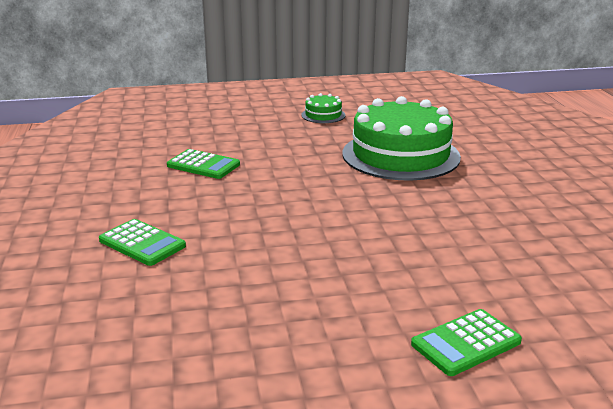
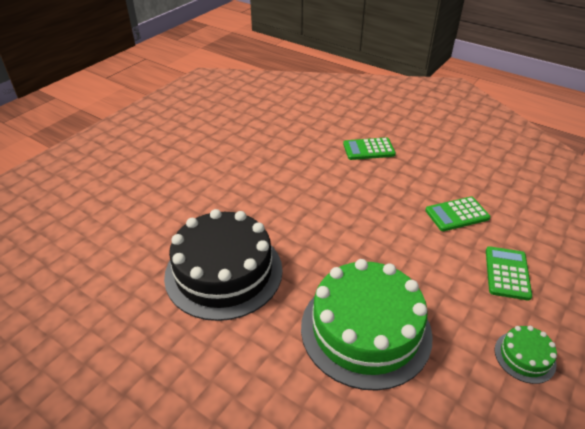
camera: 135 degrees right, 15 degrees up
green calculator [411,309,522,376] -> green calculator moved to [486,246,532,301]
none -> black cake [164,209,282,321]

